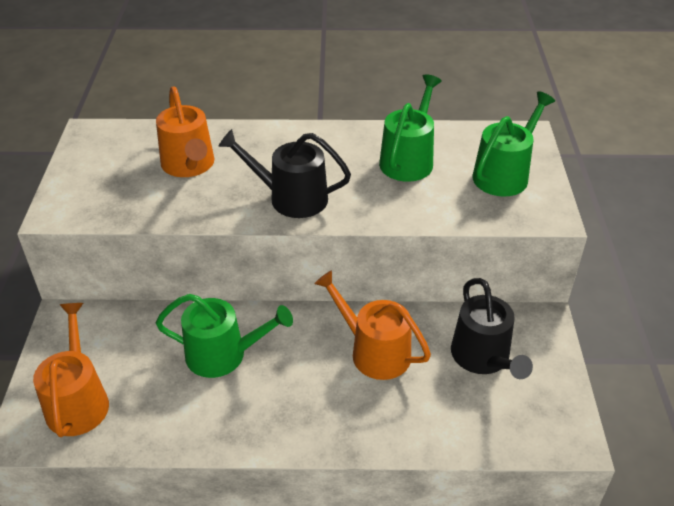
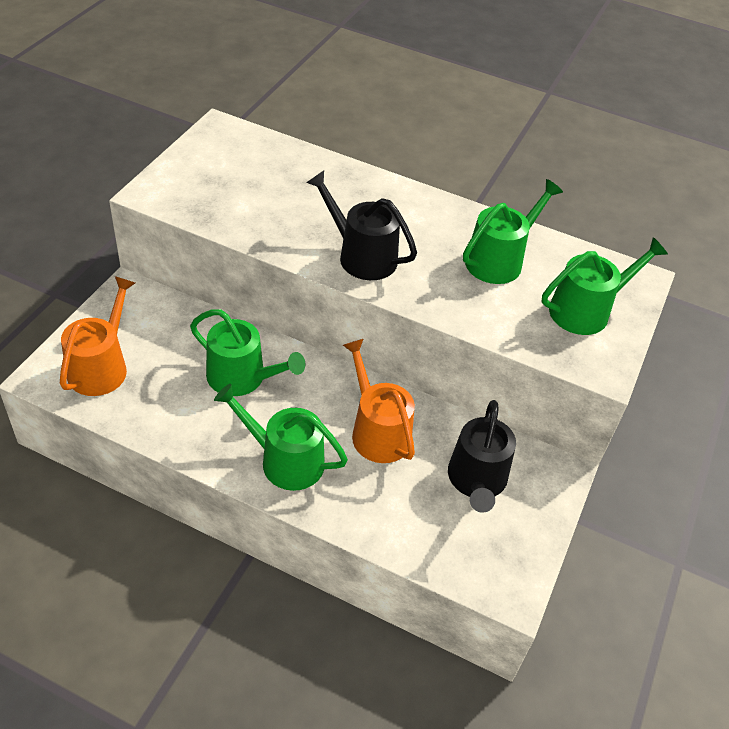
camera: 20 degrees right, 5 degrees up
orange watering can [156,86,215,177] -> none
none -> green watering can [214,384,348,491]

